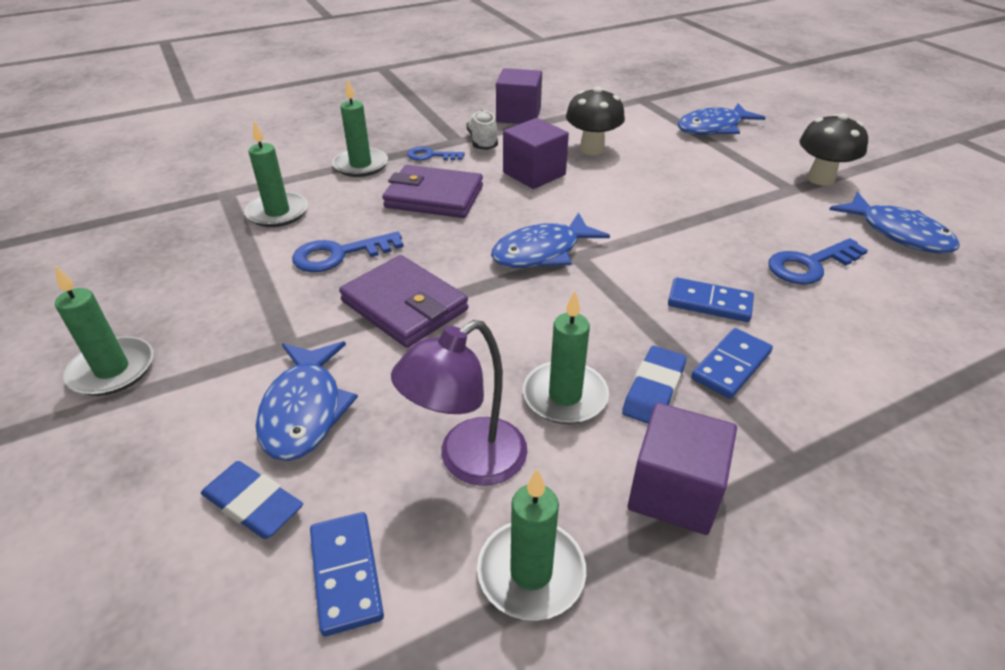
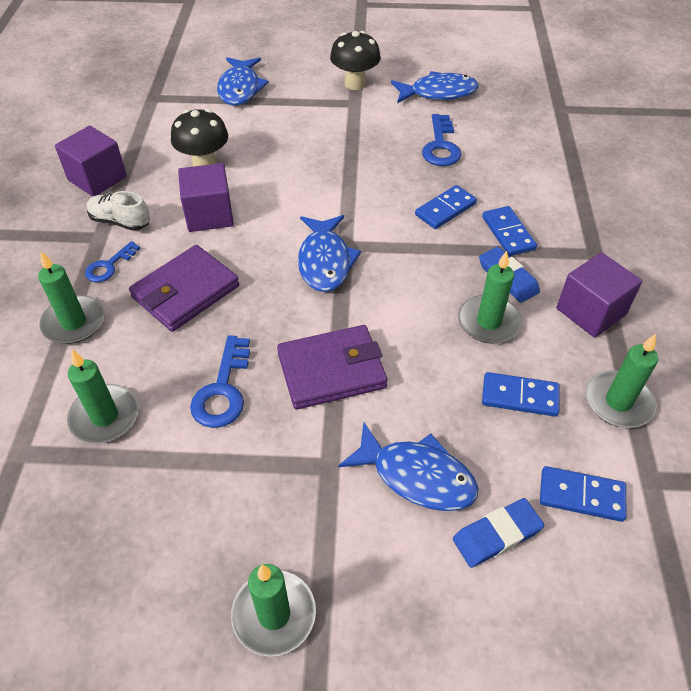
camera: 60 degrees left, 10 degrees up
purple lamp [391,320,527,486] -> blue domino [482,372,559,417]

